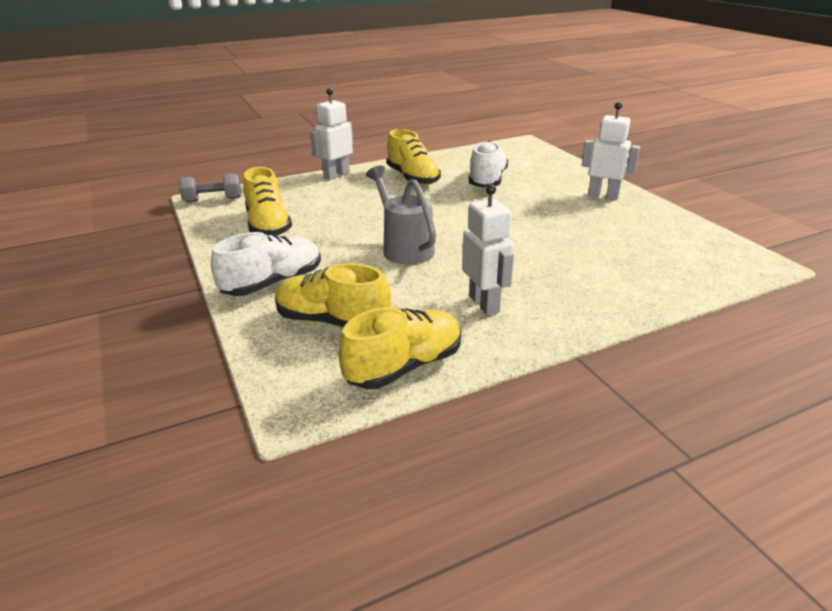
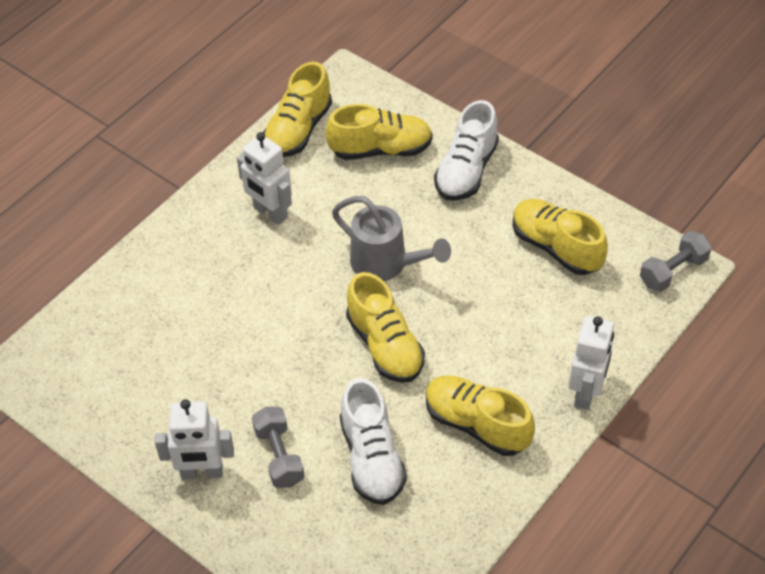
camera: 155 degrees right, 20 degrees up
none -> grey dumbbell [252,407,305,488]
none -> yellow shoe [346,272,425,383]

